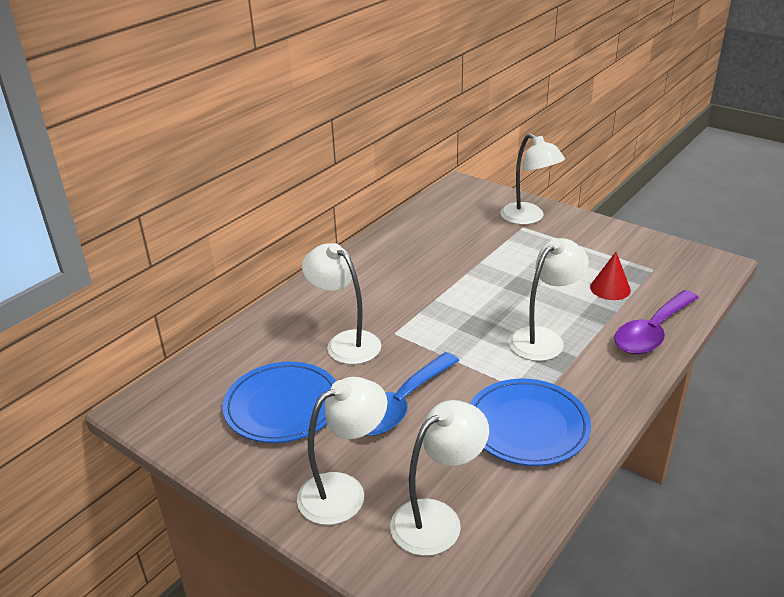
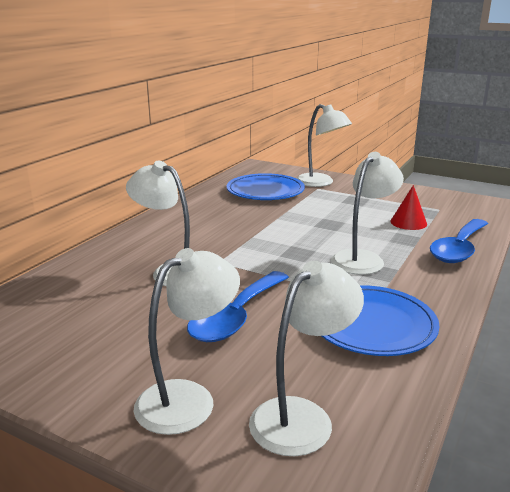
camera: 10 degrees left, 10 degrees down
blue plate [222,362,336,443] -> blue plate moved to [227,173,305,200]
purple spoon [614,290,699,354] -> blue spoon [430,219,488,263]

